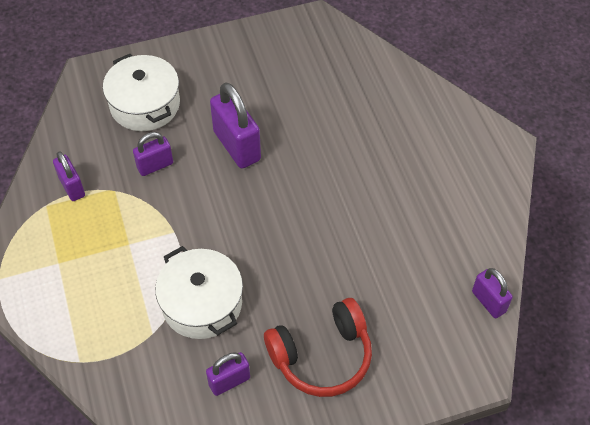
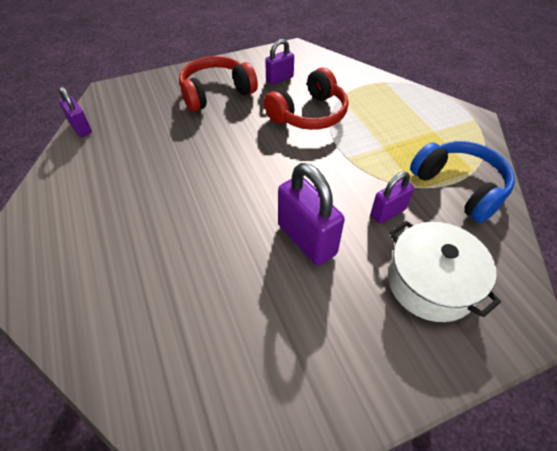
camera: 175 degrees right, 5 degrees down
purple padlock [53,151,85,201] -> blue headphones [410,141,515,223]
white pot [155,246,243,339] -> red headphones [264,67,348,130]

